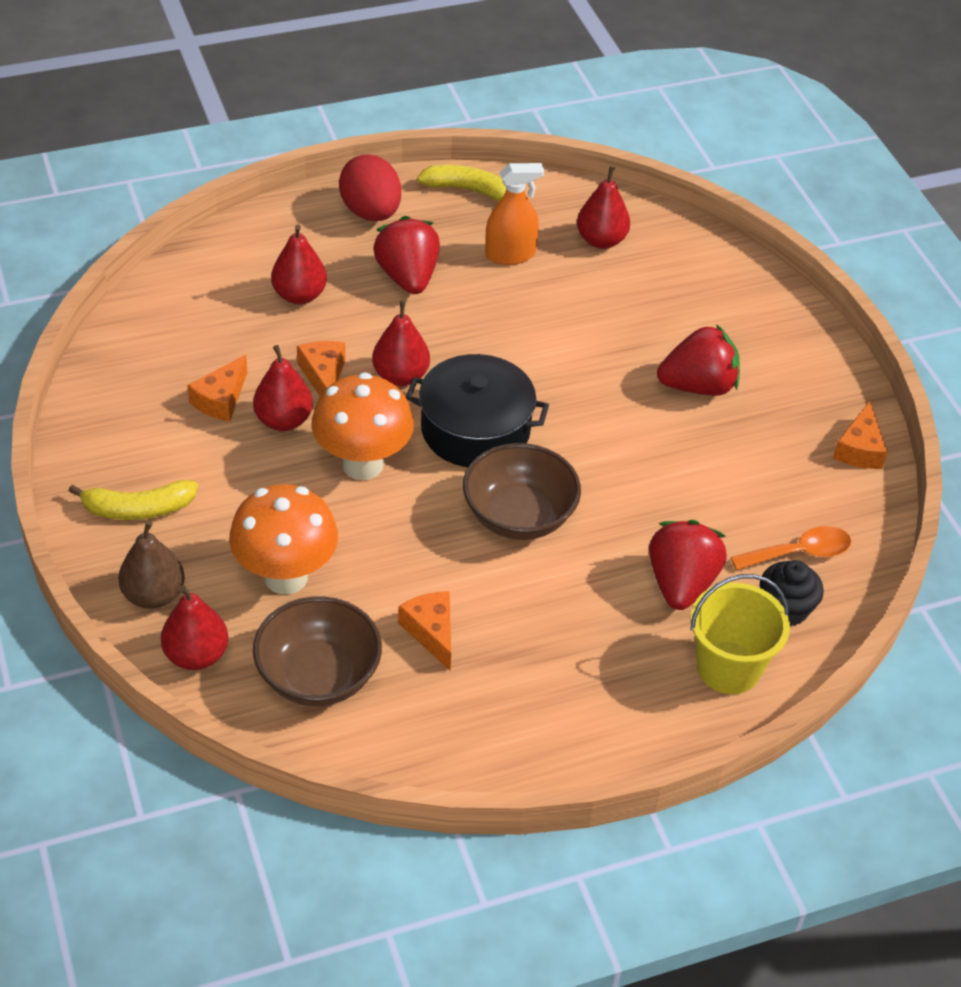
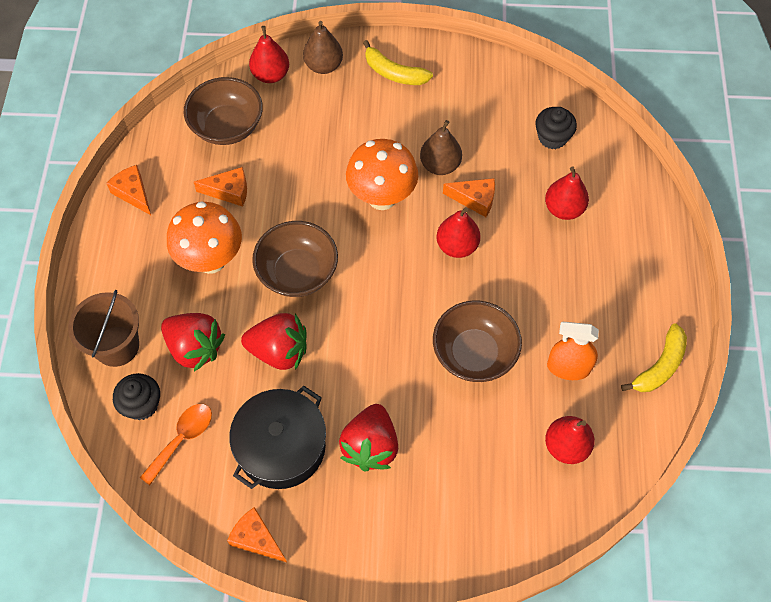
camera: 115 degrees right, 15 degrees up
yellow banana [68,480,198,520] -> yellow banana turned 75 degrees counterclockwise [363,40,433,85]
orange cheese [187,355,247,422] -> orange cheese moved to [106,165,151,215]
orange mushroom [229,484,338,594] -> orange mushroom moved to [167,201,242,274]
red pear [253,345,313,431] -> brown pear [420,120,462,175]
red egg [339,155,401,221] -> none
red strawberry [373,216,440,294] -> red strawberry moved to [241,313,306,370]
black pot [406,354,549,467] -> black pot moved to [229,386,326,489]
orange spray bottle [485,163,544,265] -> orange spray bottle turned 90 degrees clockwise [547,322,599,380]
yellow bucket [690,574,790,694] -> brown bucket [68,290,139,367]
orange spoon [731,526,851,570] -> orange spoon turned 150 degrees counterclockwise [140,404,212,485]
none -> brown bowl [433,301,522,382]
none -> black cupcake [535,107,577,149]

